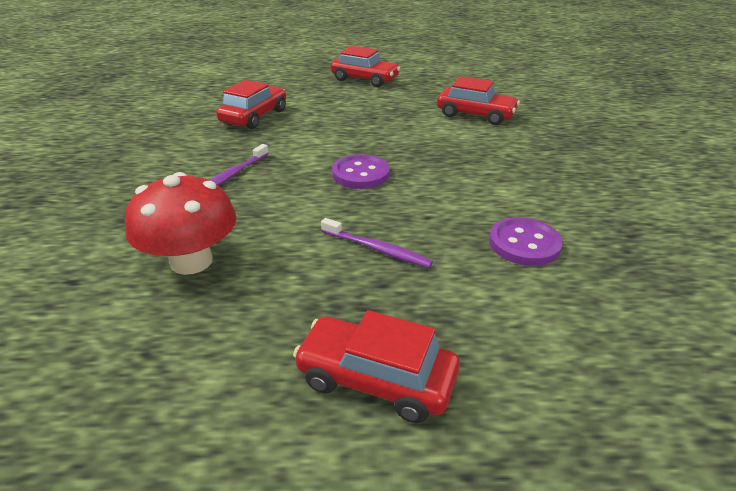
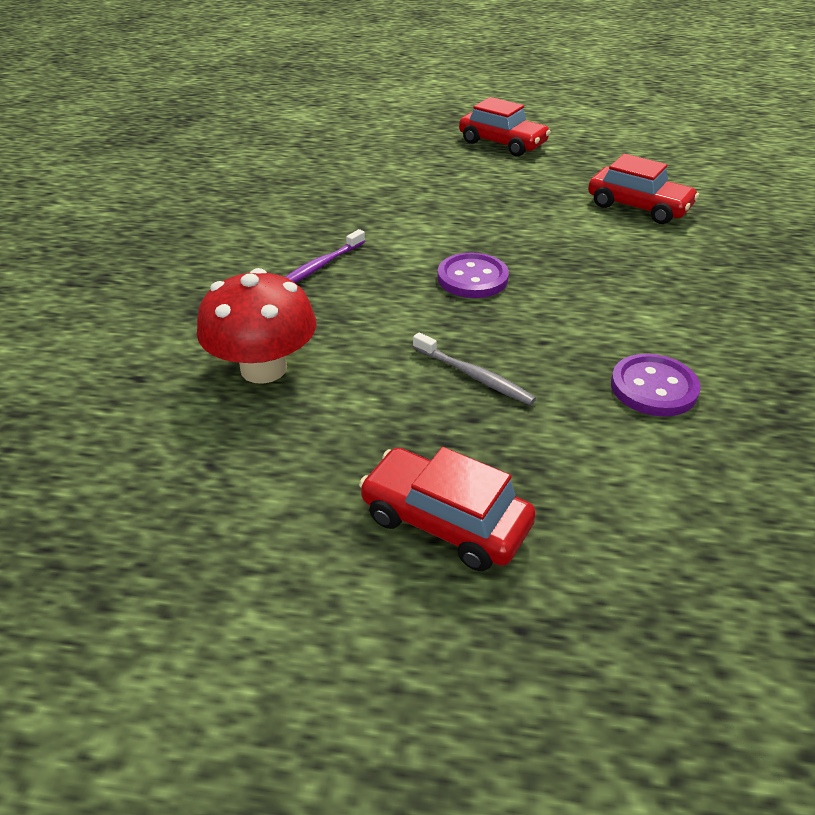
camera: 10 degrees right, 5 degrees up
red car [216,80,286,129] -> none
purple toothbrush [321,218,433,268] -> grey toothbrush [413,332,536,405]

